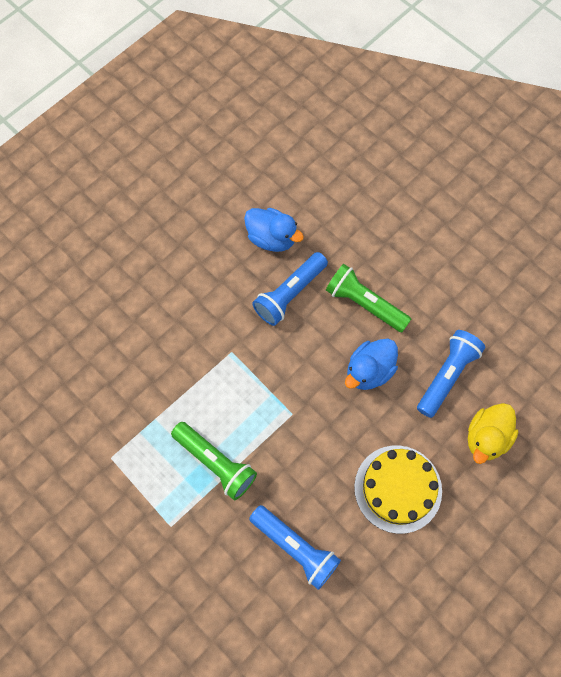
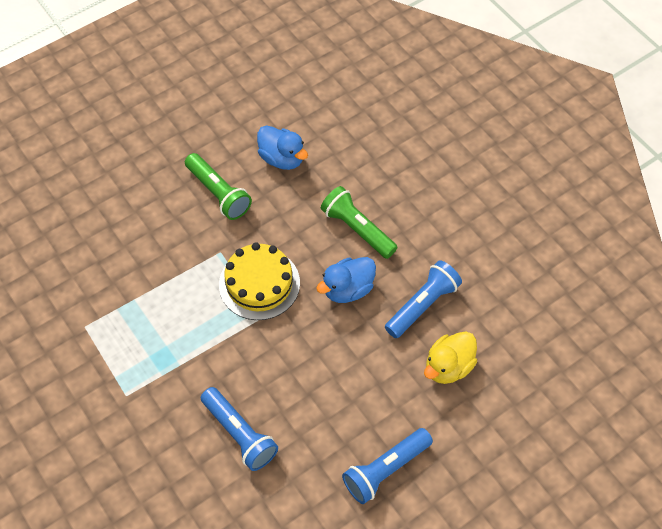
camera: 10 degrees right, 10 degrees down
green flashlight [171,422,257,500] -> green flashlight moved to [185,153,252,220]
blue flashlight [252,252,328,326] -> blue flashlight moved to [342,428,433,504]
yellow cake [354,445,442,534] -> yellow cake moved to [219,242,300,320]

